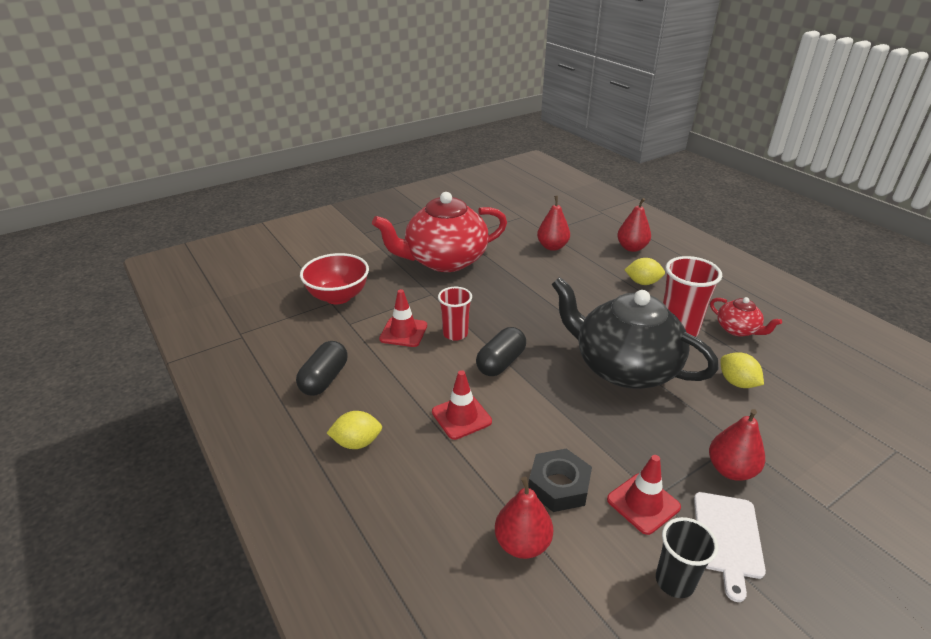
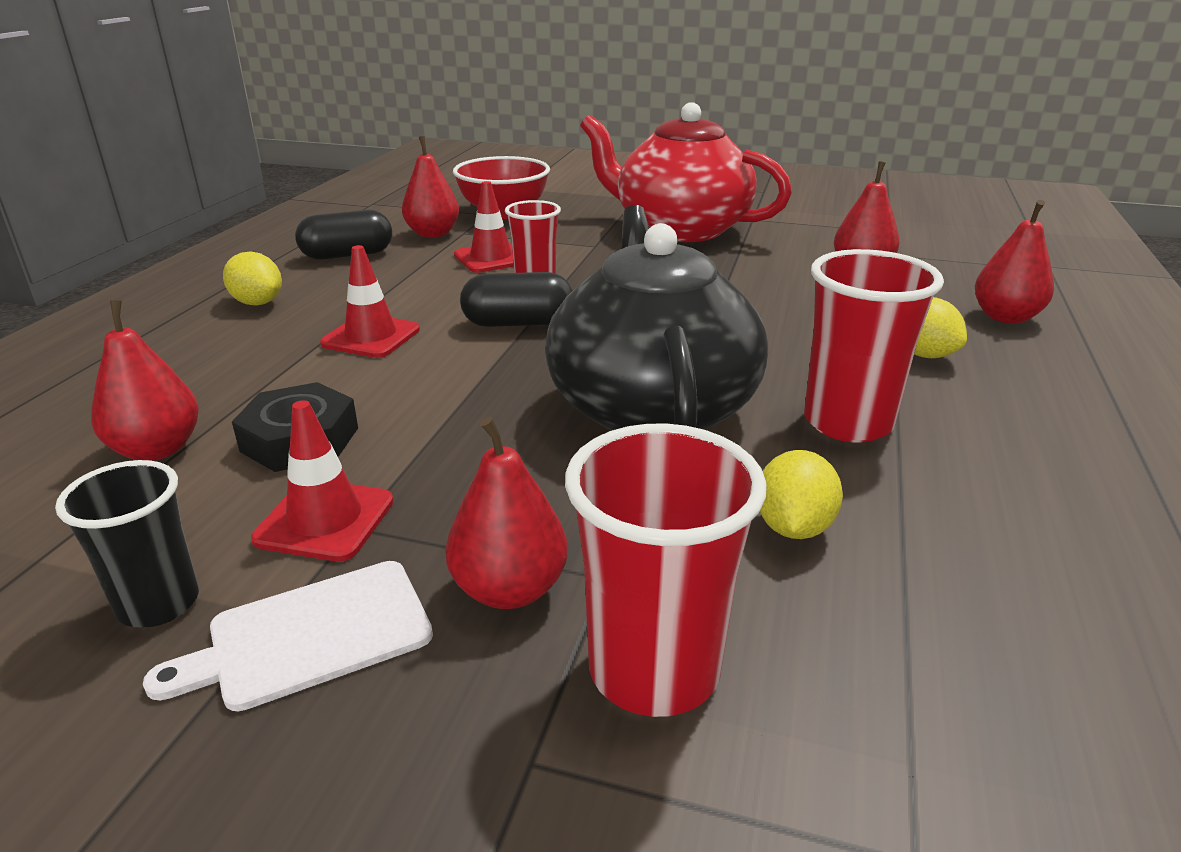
camera: 50 degrees right, 5 degrees down
red teapot [710,297,782,337] -> none
none -> red pear [402,136,459,238]
none -> red cup [565,424,767,717]

